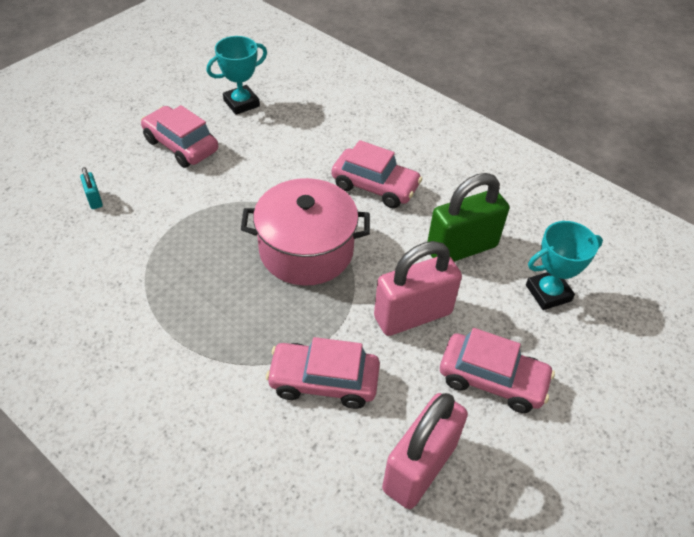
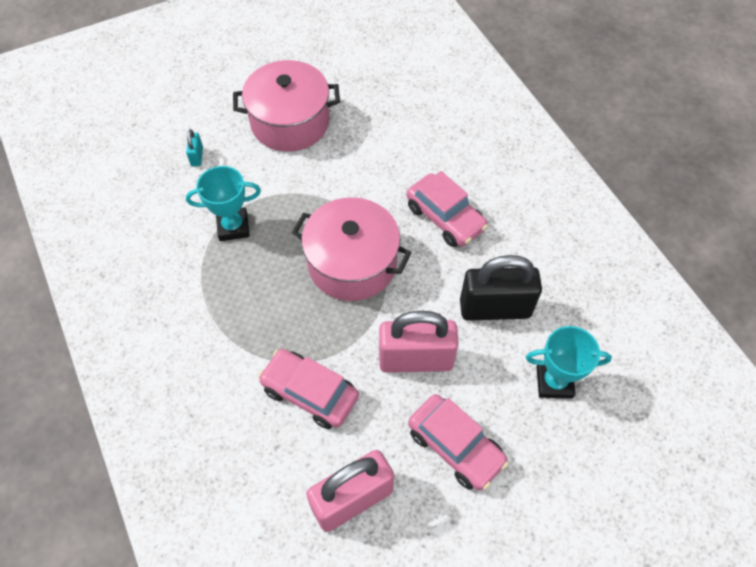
camera: 25 degrees right, 10 degrees up
pink car [141,105,218,168] -> pink pot [233,60,340,152]
turquoise trophy [207,36,267,115] -> turquoise trophy moved to [186,166,261,241]
green padlock [427,173,509,262] -> black padlock [460,255,542,321]

